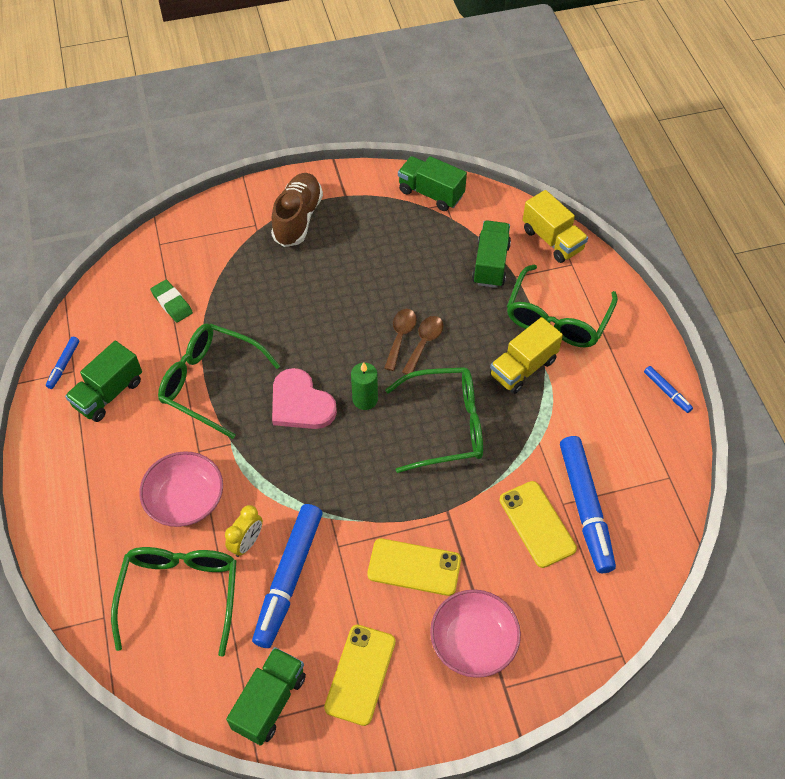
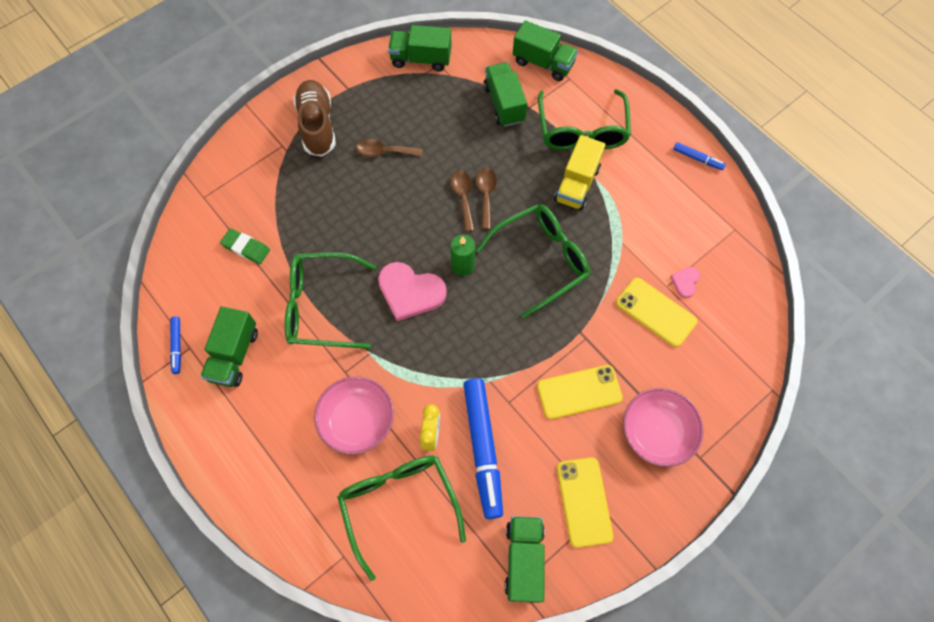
camera: 25 degrees left, 10 degrees up
yellow truck [523,190,588,263] -> green truck [513,20,578,81]
blue marker [560,436,616,573] -> pink heart [670,267,700,298]
none -> brown spoon [356,139,423,157]

